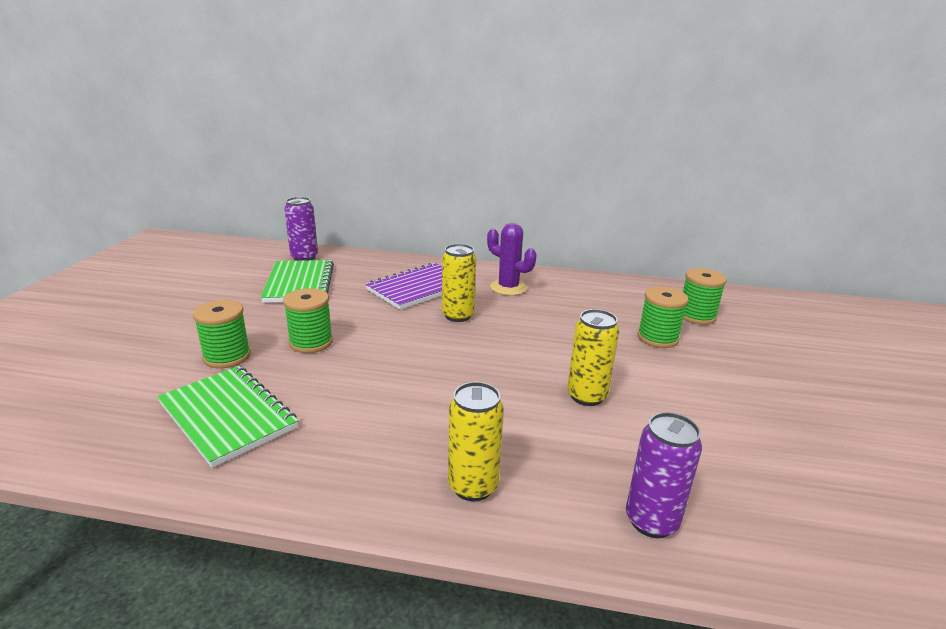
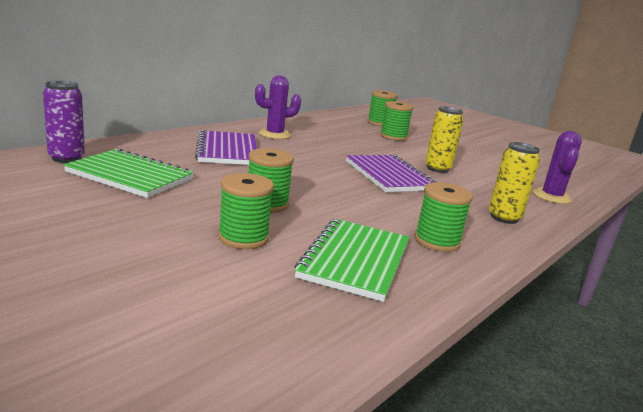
camera: 60 degrees left, 5 degrees down
green notebook [157,366,298,468] -> green notebook turned 60 degrees counterclockwise [294,219,410,302]
yellow can [442,244,476,322] -> none
purple can [626,412,702,538] -> purple cactus [533,131,582,204]
none -> purple notebook [346,155,437,192]
none -> green spool [414,182,473,252]

